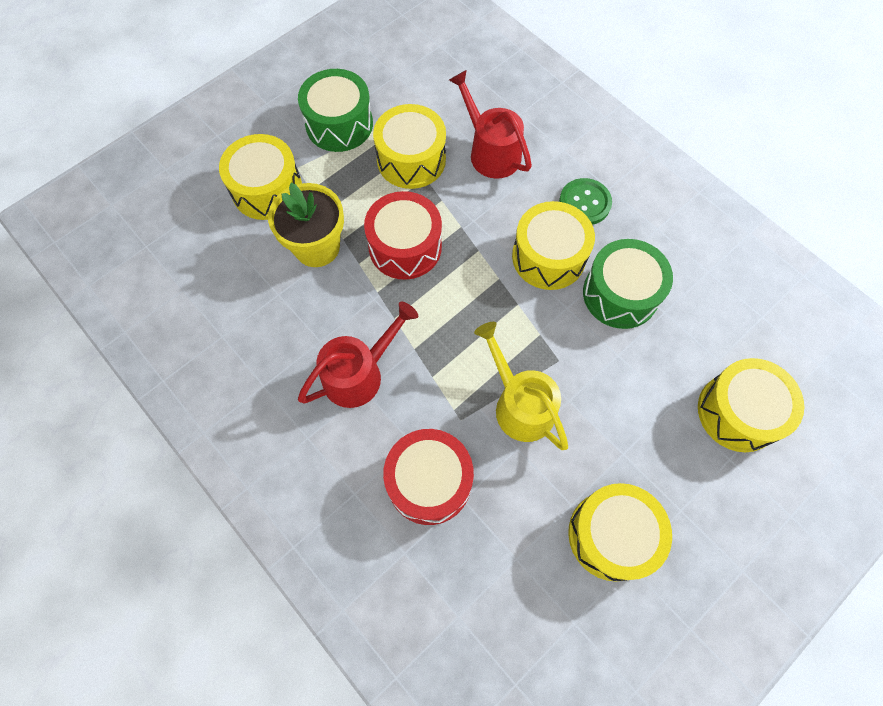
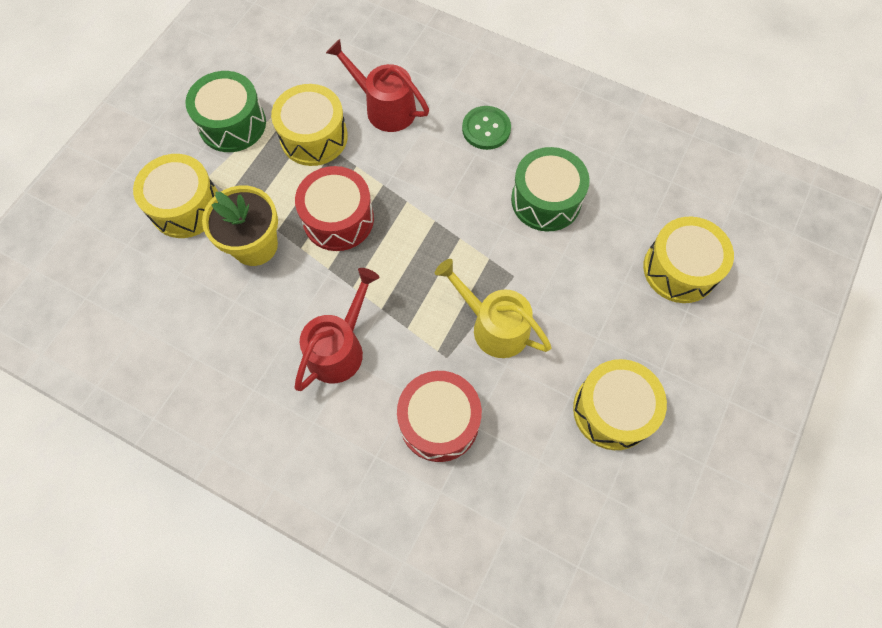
camera: 20 degrees left, 0 degrees up
yellow drum [512,201,595,290] -> none

